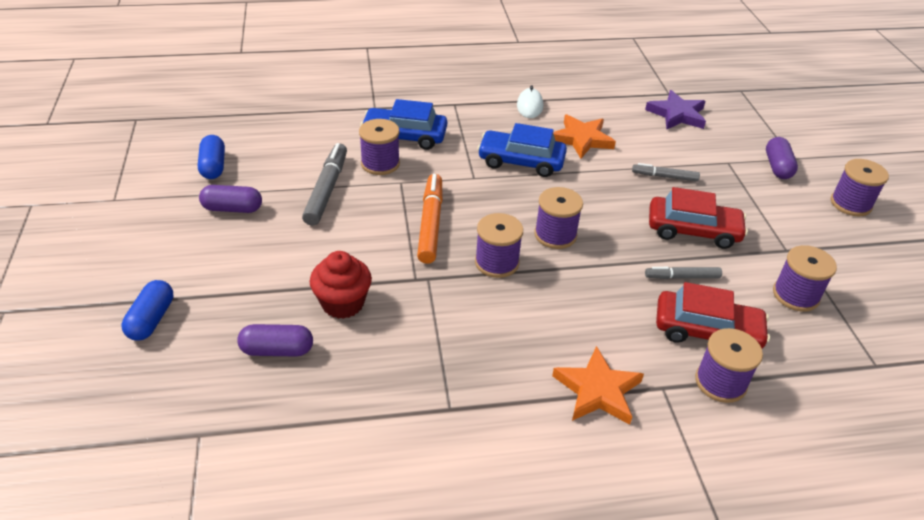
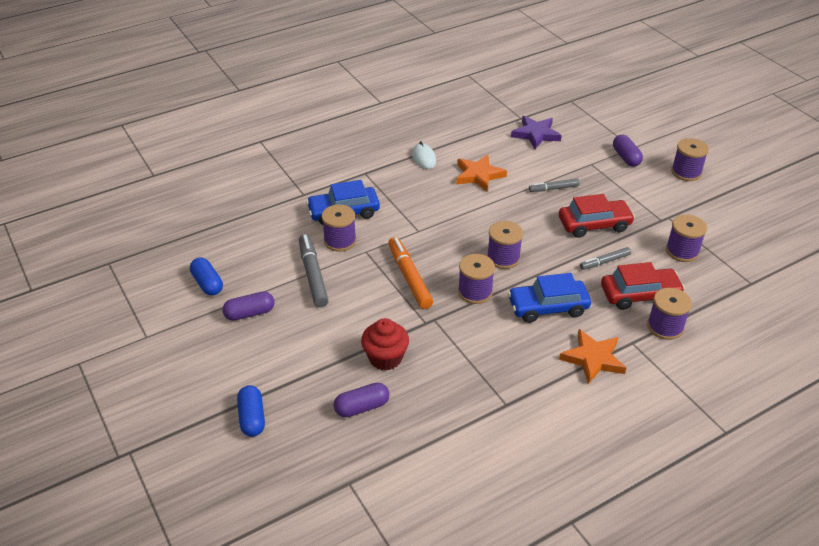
camera: 20 degrees left, 0 degrees up
blue car [477,123,567,177] -> blue car moved to [508,273,591,323]

